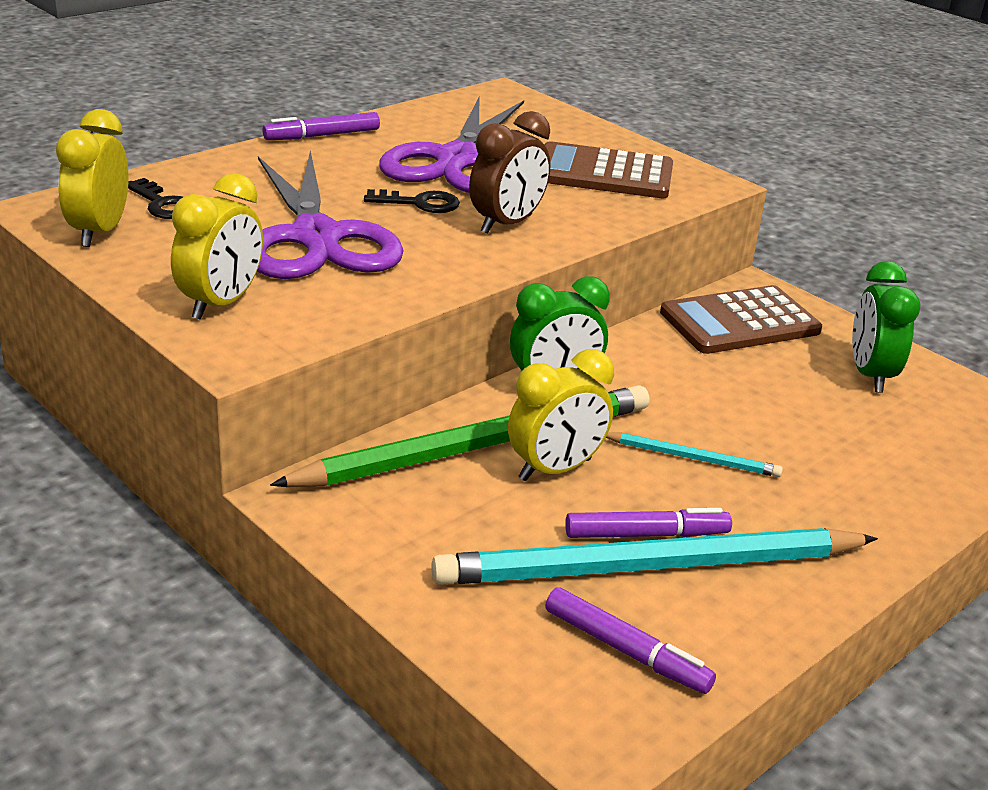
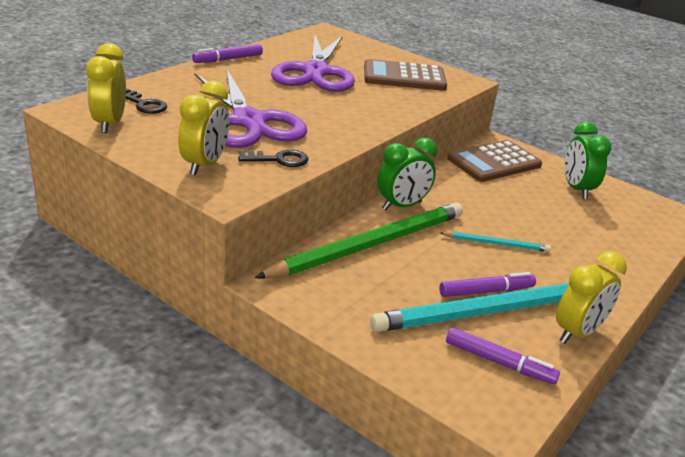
camera: 10 degrees left, 0 degrees up
black key [364,189,460,213] -> black key moved to [238,149,308,167]
brown clock [469,111,550,234] -> none
yellow clock [508,349,614,481] -> yellow clock moved to [556,251,627,344]

